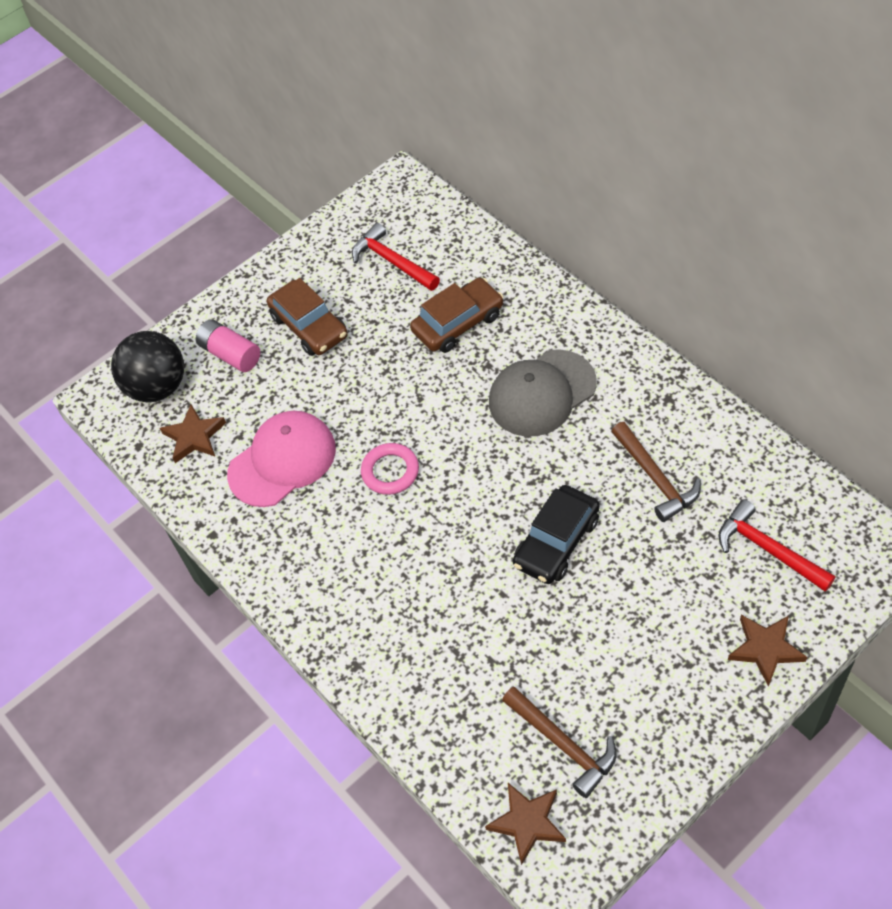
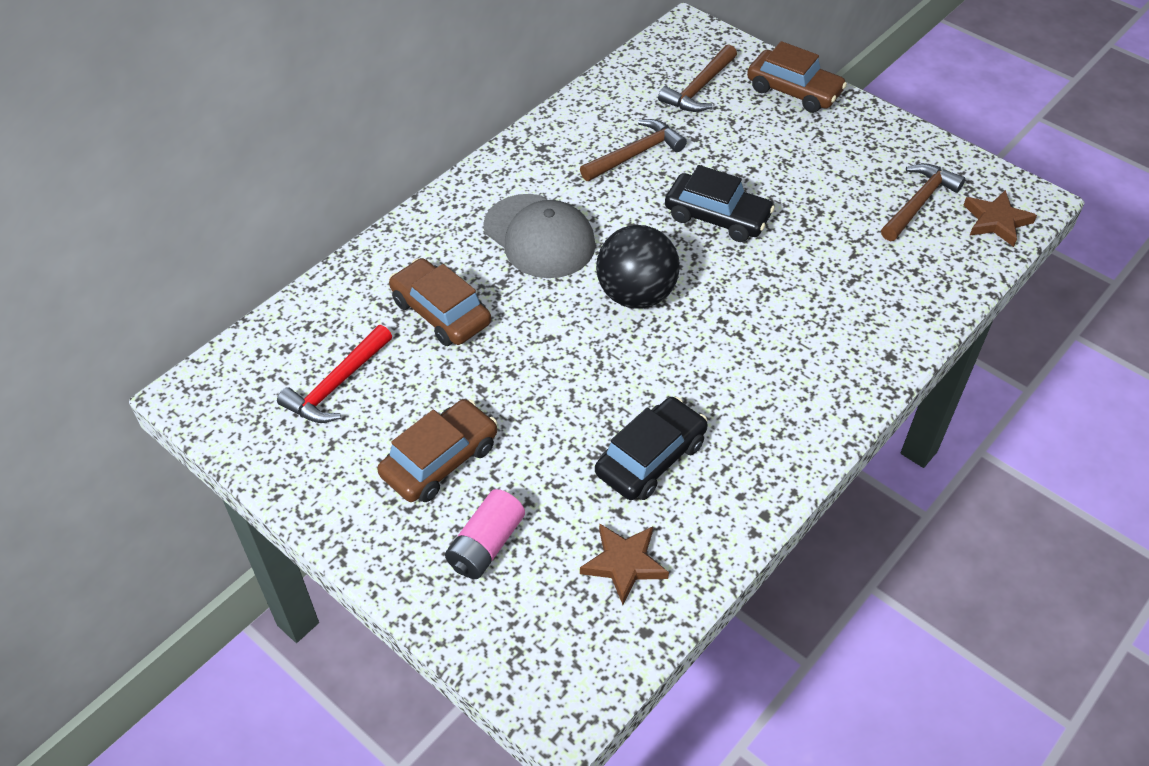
camera: 105 degrees left, 5 degrees down
black ball [111,331,184,402] -> black ball moved to [596,225,680,308]
pink cap [227,411,336,507] -> black car [595,397,708,500]
pink ring [361,443,419,495] -> none
red hammer [718,499,836,592] -> brown hammer [658,44,737,112]
brown star [728,615,807,687] -> brown car [747,41,847,113]

